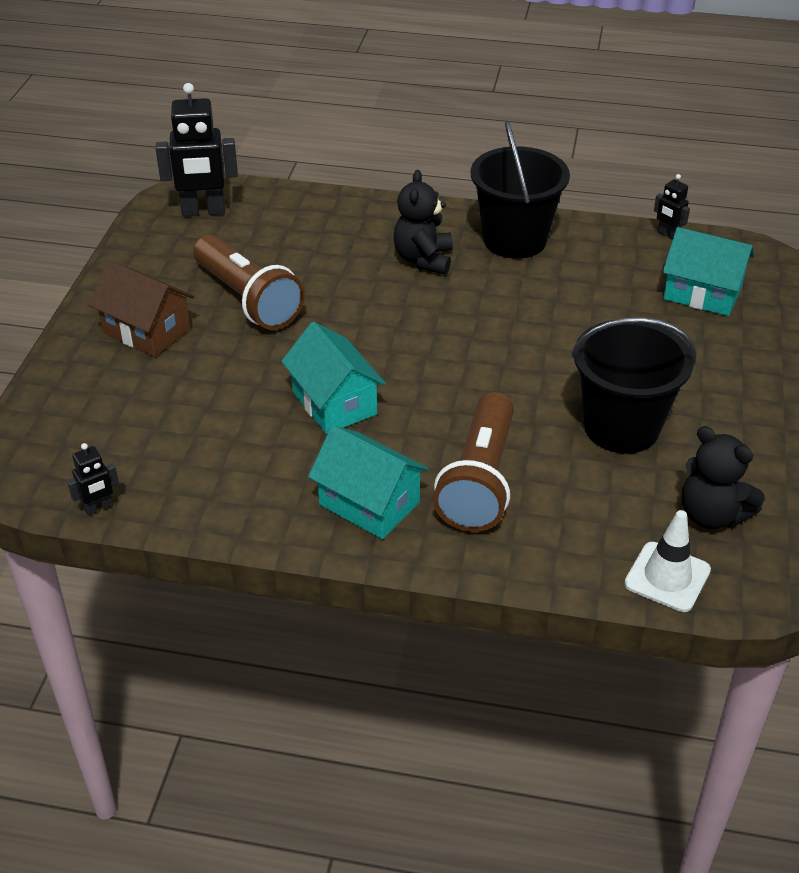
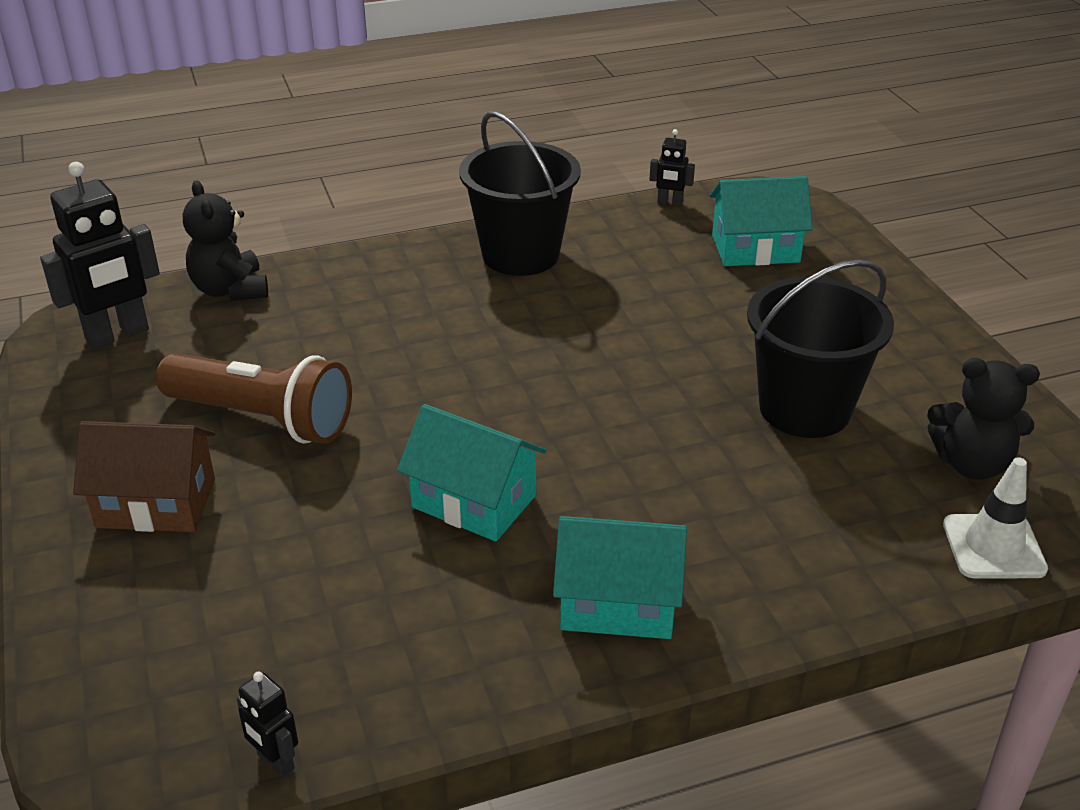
camera: 30 degrees left, 5 degrees down
black robot [67,443,119,516] -> black robot turned 105 degrees clockwise [236,672,298,778]
black teddy bear [393,170,453,275] -> black teddy bear moved to [183,180,268,301]
brown flashlight [433,392,514,532] -> none

